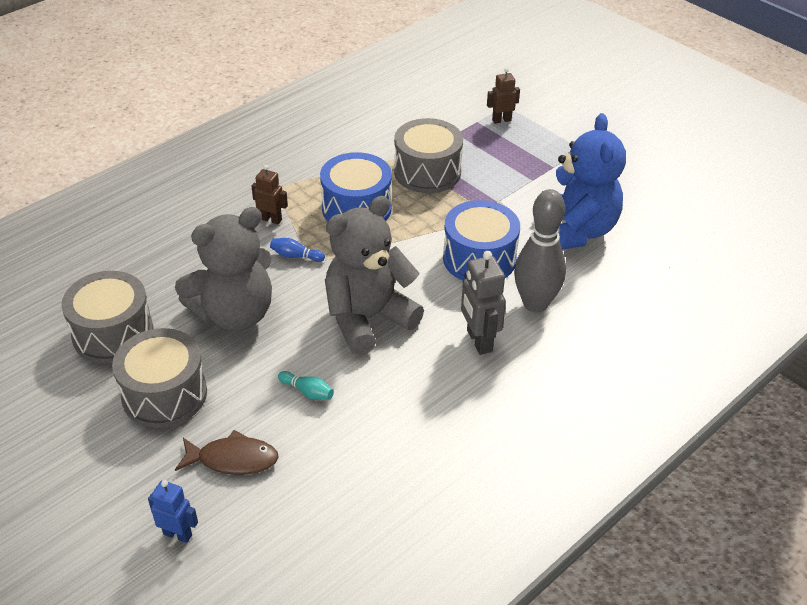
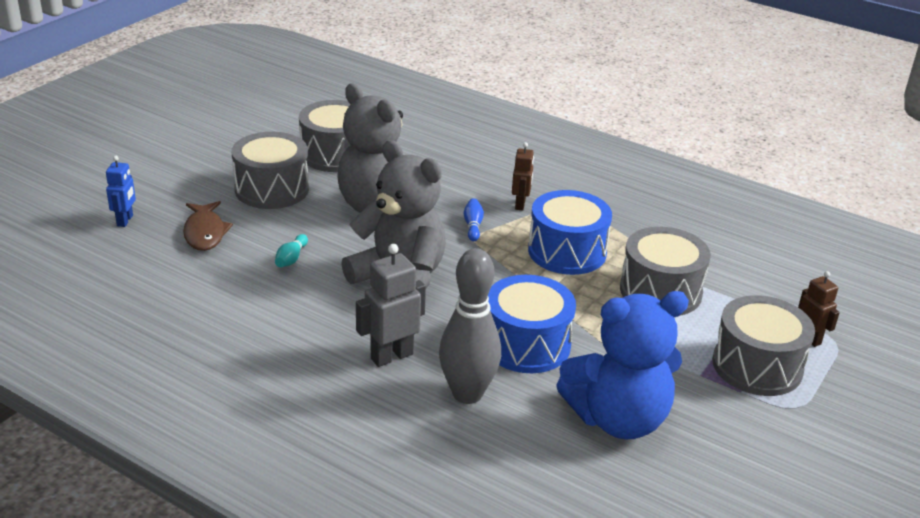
camera: 75 degrees right, 10 degrees down
none -> grey drum [712,295,815,396]

